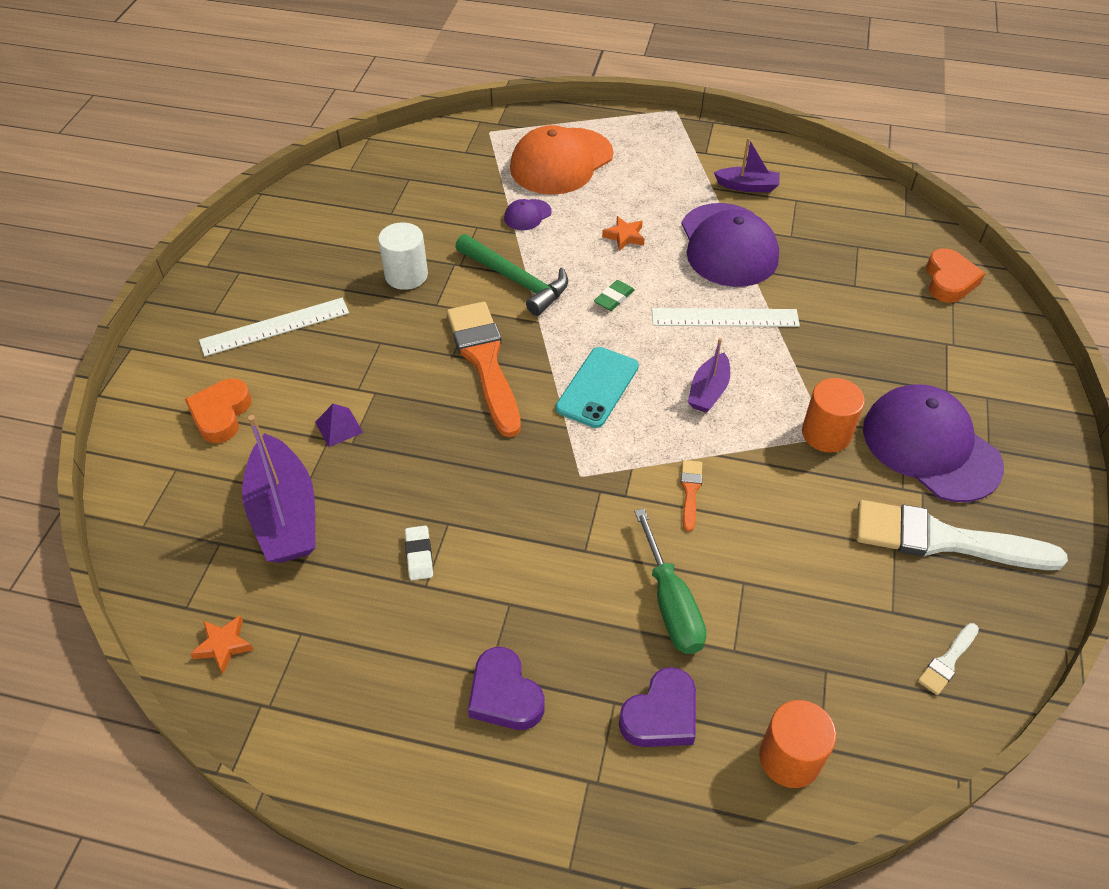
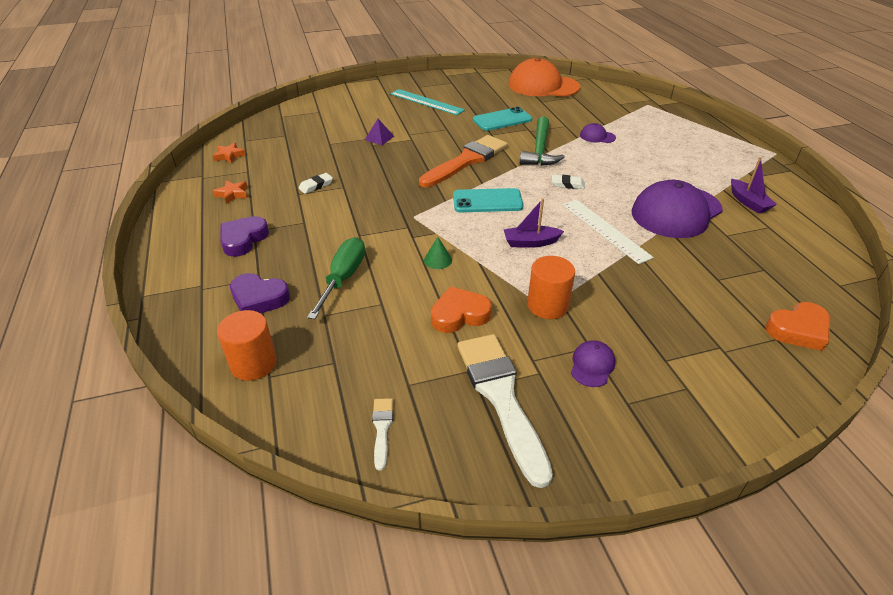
camera: 60 degrees right, 10 degrees down
orange heart [185,379,252,443] -> orange heart moved to [431,286,492,333]
white ruler [199,298,349,357] -> turquoise ruler [390,89,465,115]
purple boat [242,415,316,563] -> none
white cylinder [378,222,428,290] -> turquoise phone [473,107,532,131]
orange cap [510,125,613,195] -> orange cap moved to [509,58,580,97]
green eraser [594,280,635,311] -> white eraser [552,175,585,189]
orange star [602,216,645,251] -> orange star moved to [213,180,248,204]
green screwdriver [634,508,707,654] -> green screwdriver turned 150 degrees clockwise [307,237,365,319]
orange brush [680,460,702,532] -> green cone [424,237,452,269]
purple cap [863,384,1004,502] -> purple cap [571,340,616,387], size x0.43
white brush [918,623,979,695] -> white brush turned 75 degrees clockwise [372,398,393,470]

